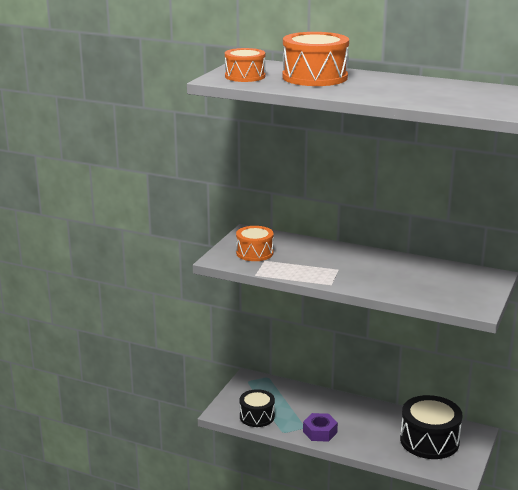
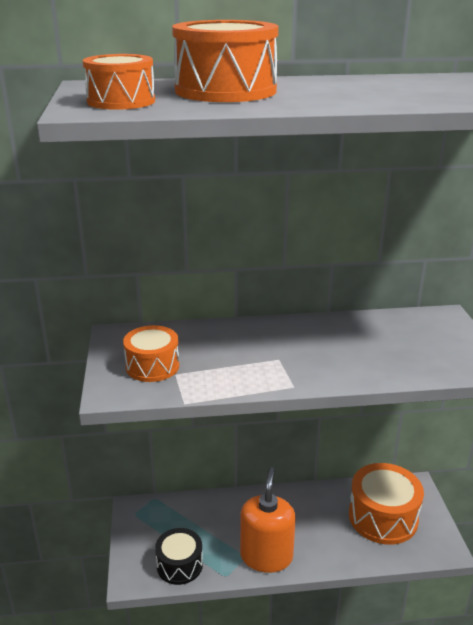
camera: 30 degrees left, 5 degrees up
purple nut [303,413,338,442] -> orange soap dispenser [240,467,296,573]
black drum [400,395,462,459] -> orange drum [349,463,424,545]

